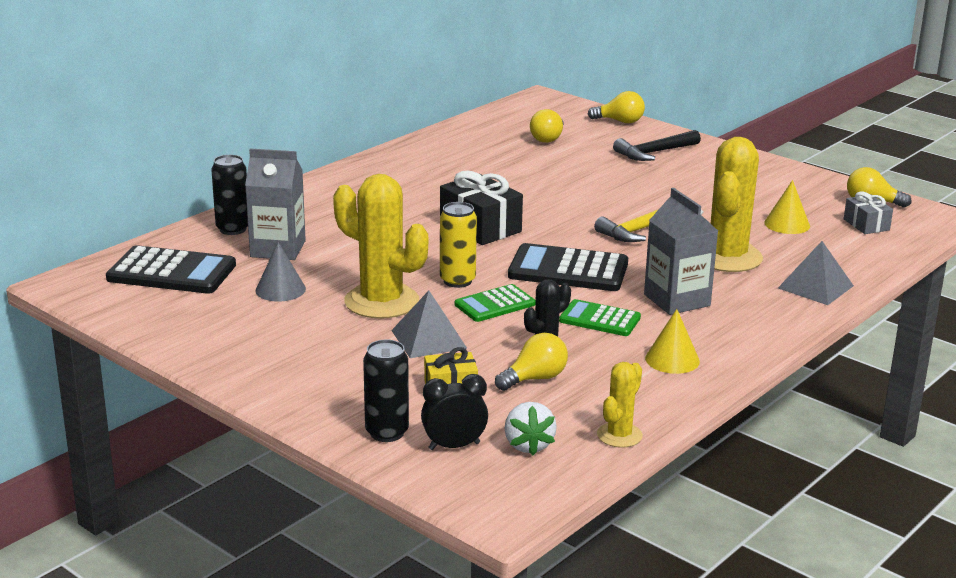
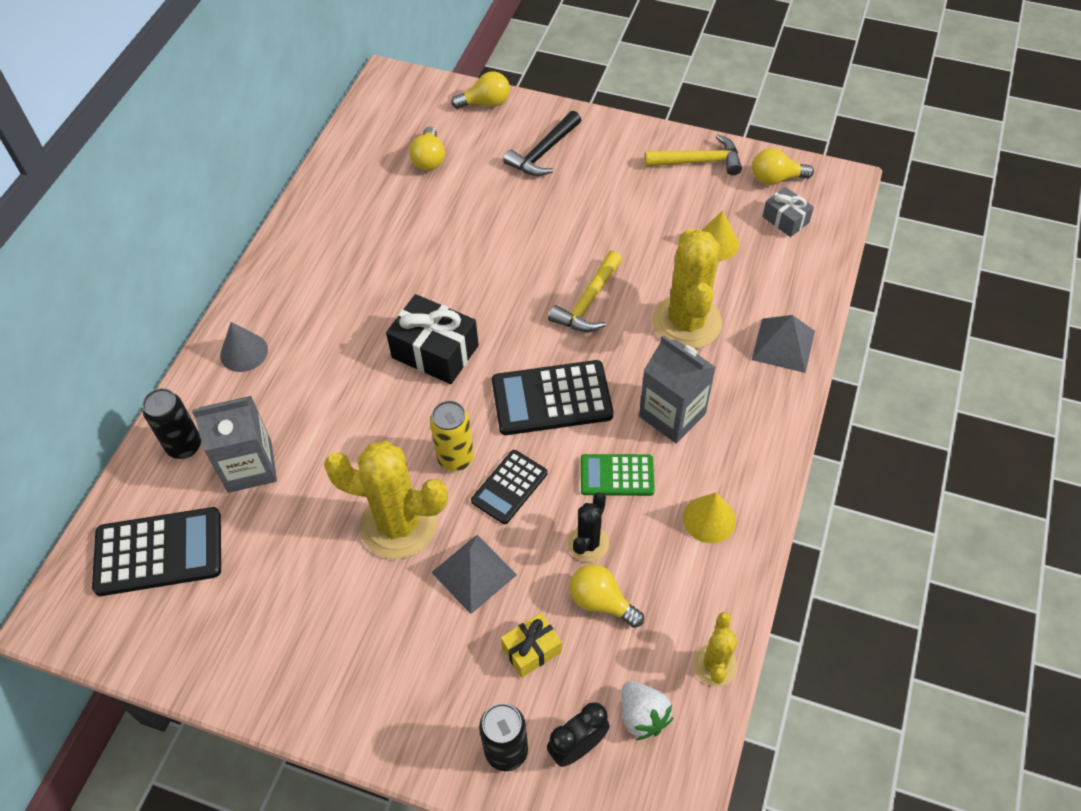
camera: 20 degrees left, 30 degrees up
grey cone [255,242,306,301] -> grey cone moved to [220,322,268,372]
green calculator [455,284,536,322] -> black calculator [471,450,548,524]
yellow light bulb [495,333,568,391] -> yellow light bulb turned 90 degrees counterclockwise [570,564,644,628]
none -> yellow hammer [645,134,742,175]

